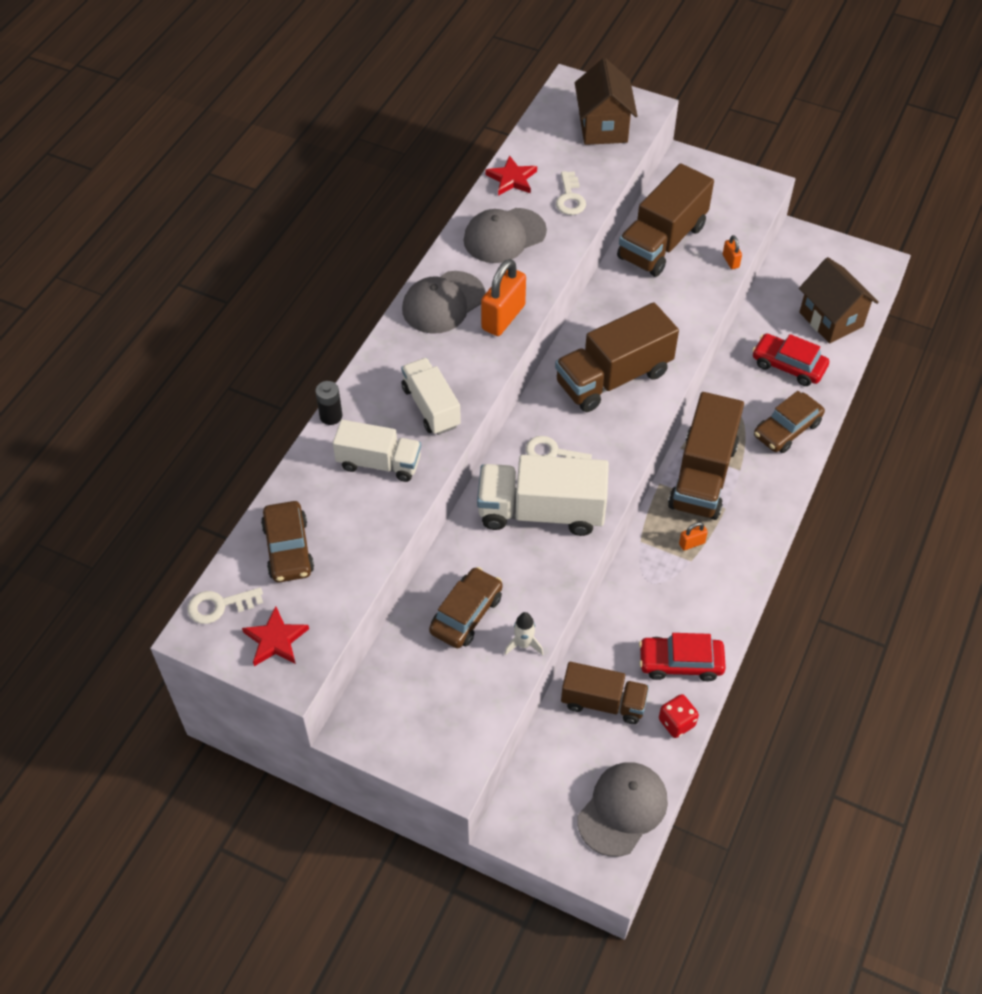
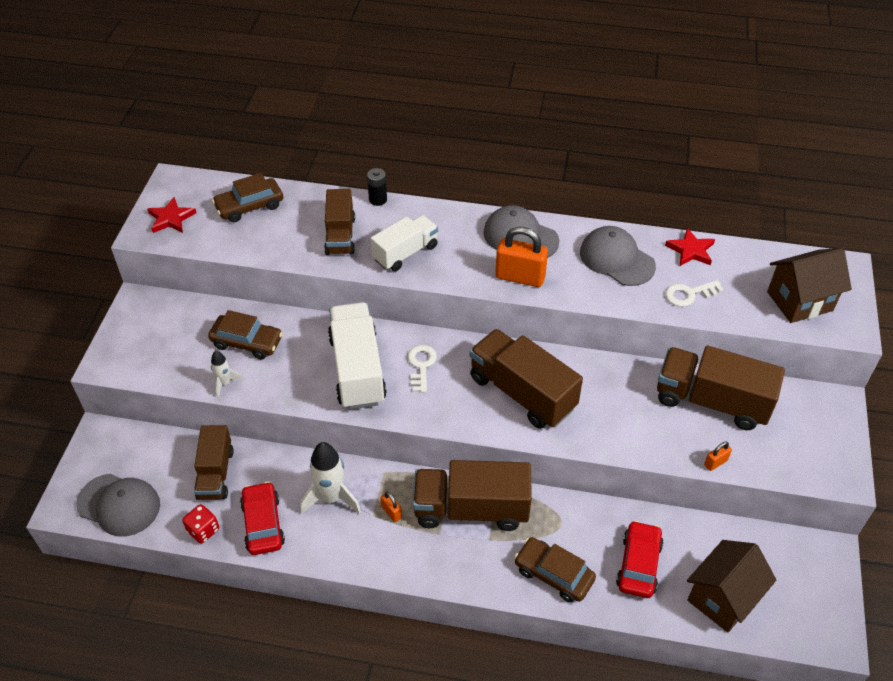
camera: 75 degrees right, 5 degrees down
white key [187,587,263,624] -> none
white truck [333,420,421,482] -> brown truck [324,189,355,255]
none -> white rocket [300,442,361,514]

